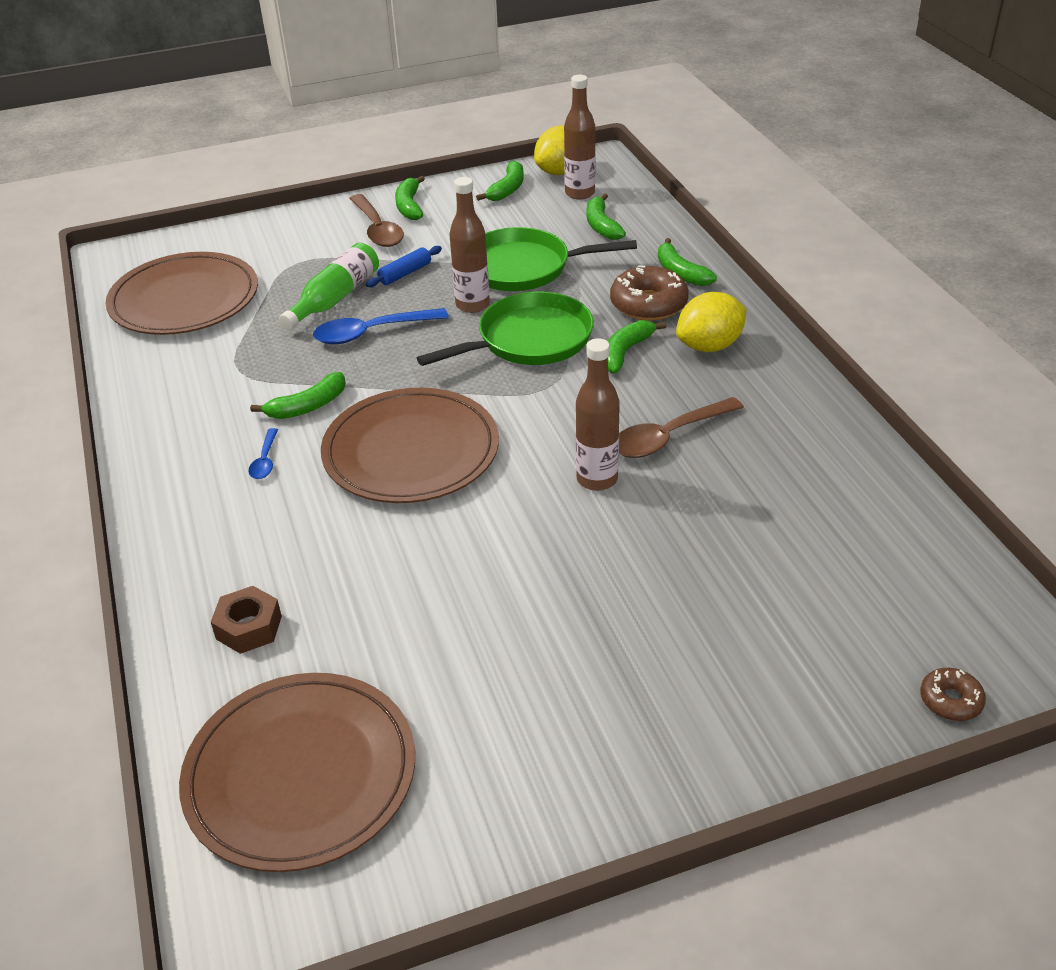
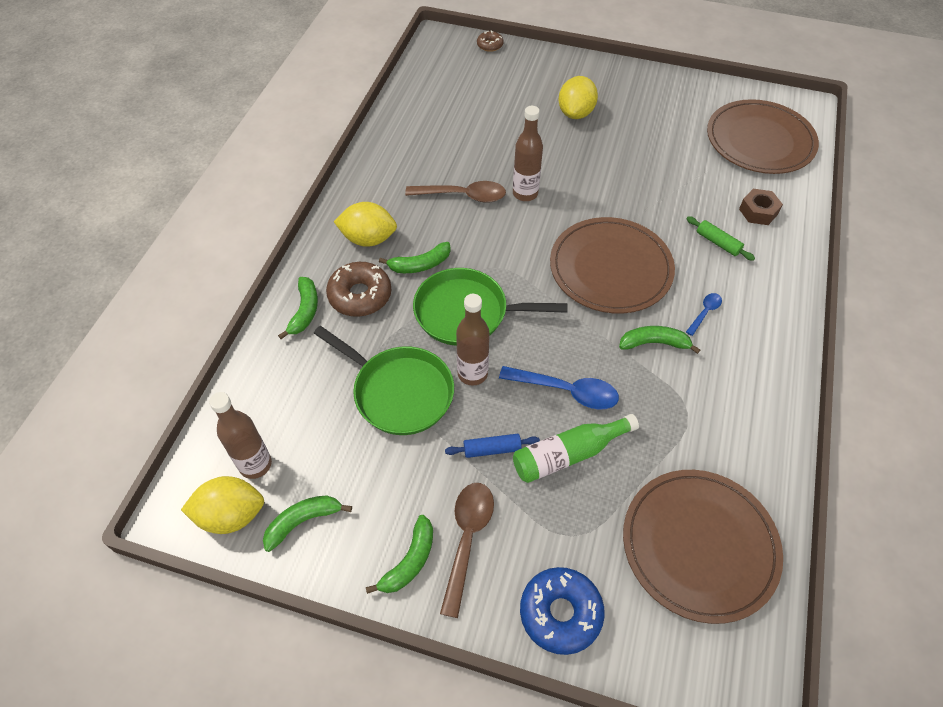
camera: 145 degrees left, 15 degrees up
green banana [587,193,626,240] -> none
none -> blue donut [520,567,605,655]
none -> yellow lemon [558,76,598,119]
none -> green rolling pin [687,216,755,261]

